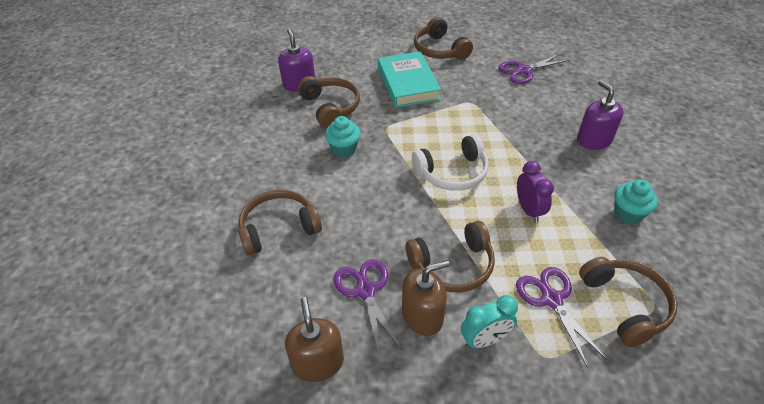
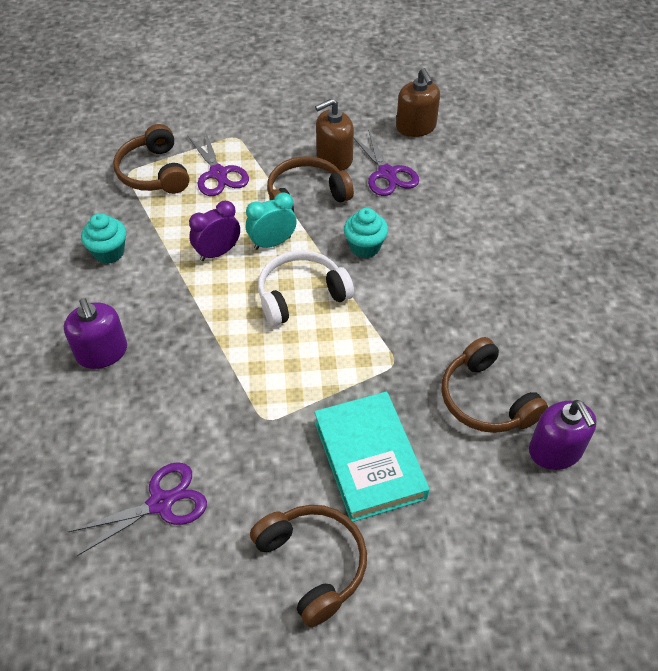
camera: 175 degrees right, 5 degrees up
brown headphones [238,190,322,256] -> none
turquoise cupcake [325,116,360,157] -> turquoise cupcake moved to [344,208,388,258]
turquoise clock [461,295,518,348] -> turquoise clock moved to [246,192,297,250]
purple clock [517,161,554,222] -> purple clock turned 75 degrees clockwise [189,201,240,261]

